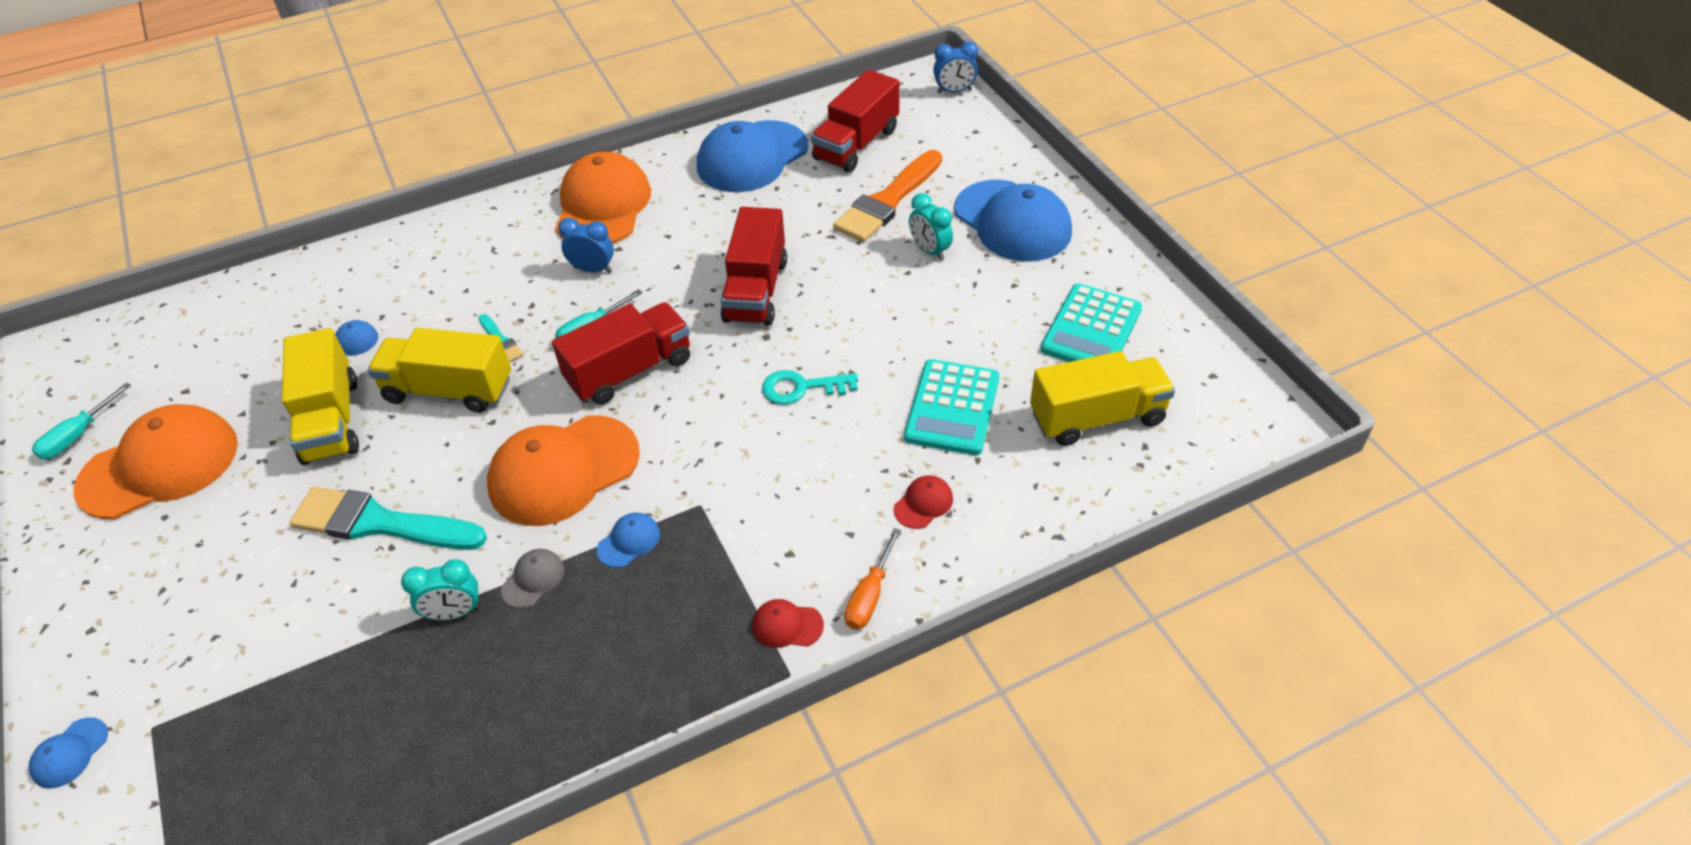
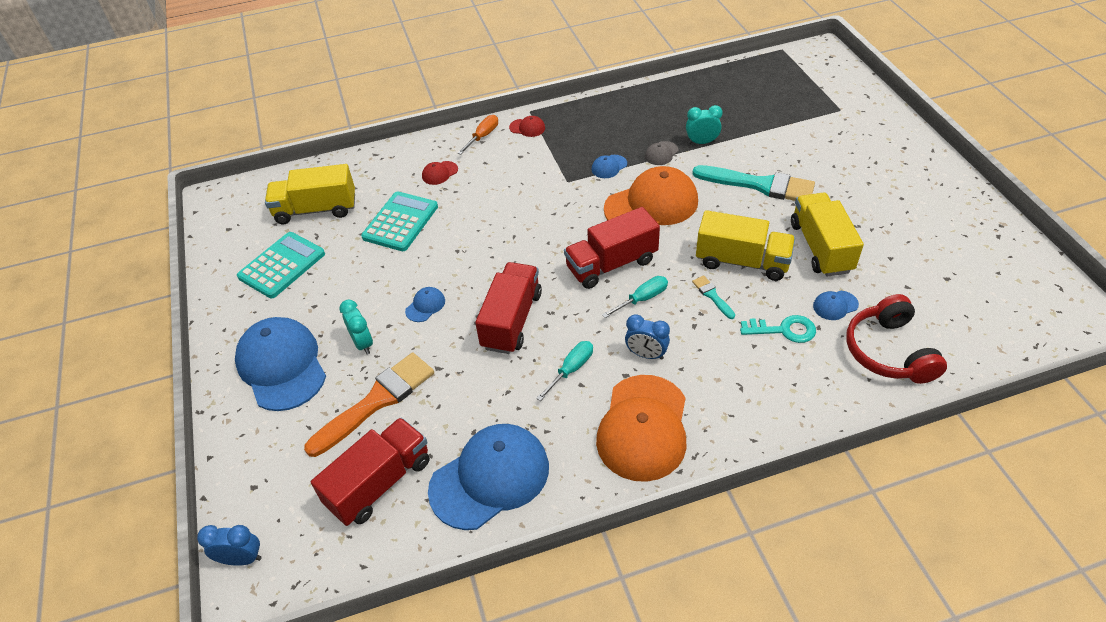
camera: 170 degrees left, 0 degrees up
blue cap [29,717,108,789] -> blue cap moved to [405,287,445,322]
turquoise screwdriver [32,383,131,460] -> turquoise screwdriver moved to [536,341,593,401]
orange cap [73,404,238,519] -> none
turquoise key [762,370,858,405] -> turquoise key moved to [740,315,816,343]
none -> red headphones [846,294,947,384]

